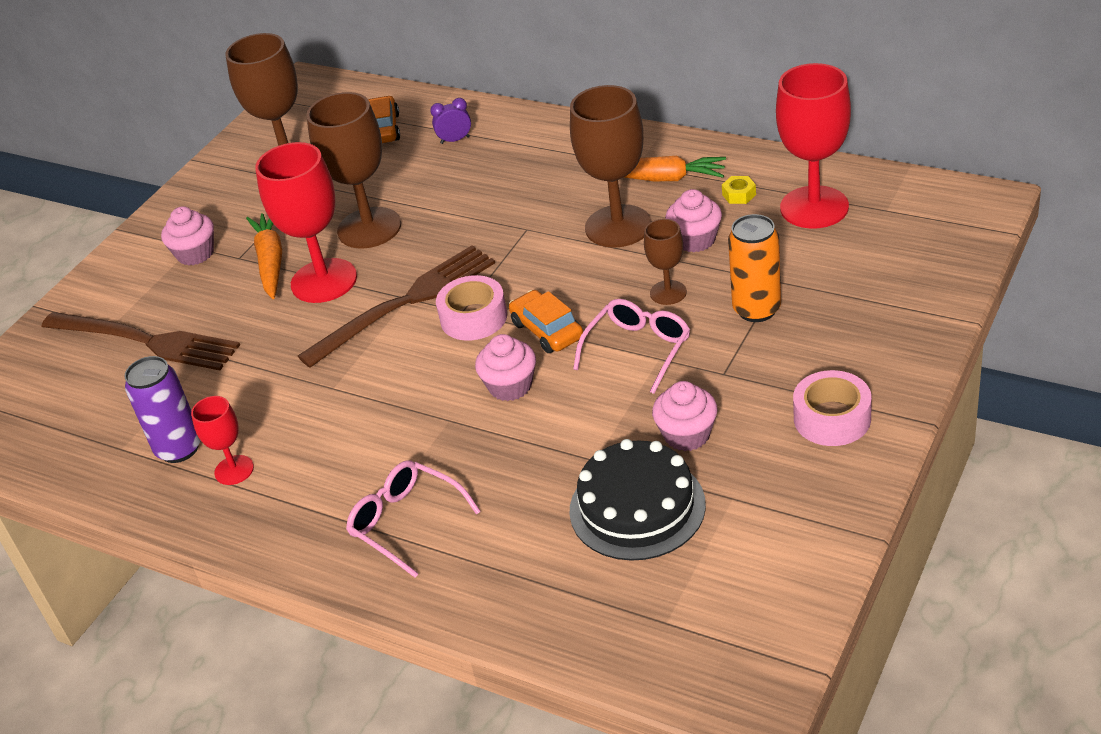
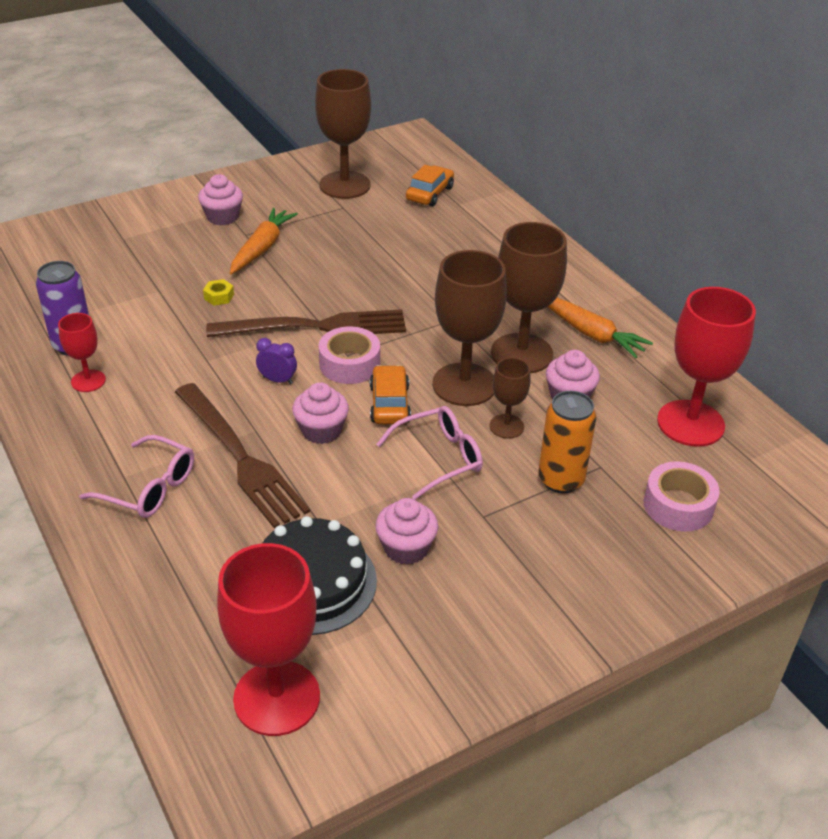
camera: 25 degrees right, 0 degrees up
brown fork [42,312,240,370] -> brown fork moved to [175,383,310,529]
red goblet [255,142,357,303] -> red goblet moved to [217,543,320,736]
brown goblet [306,92,401,249] -> brown goblet moved to [432,250,507,406]
pink glasses [346,460,481,578] -> pink glasses turned 135 degrees clockwise [79,435,194,518]
purple clock [430,98,471,144] -> purple clock moved to [256,338,297,384]
yellow nut [722,176,756,204] -> yellow nut moved to [203,279,234,306]
pink tape [793,370,872,446] -> pink tape moved to [644,461,720,532]

